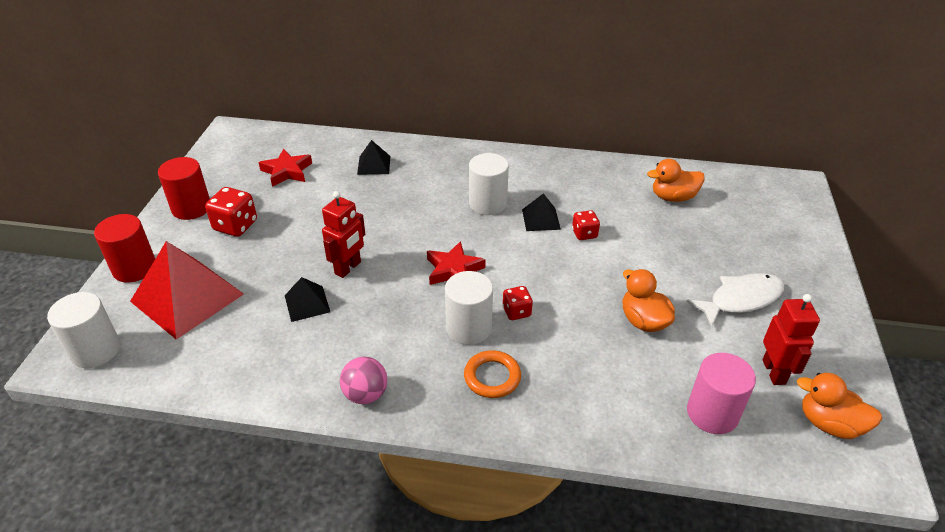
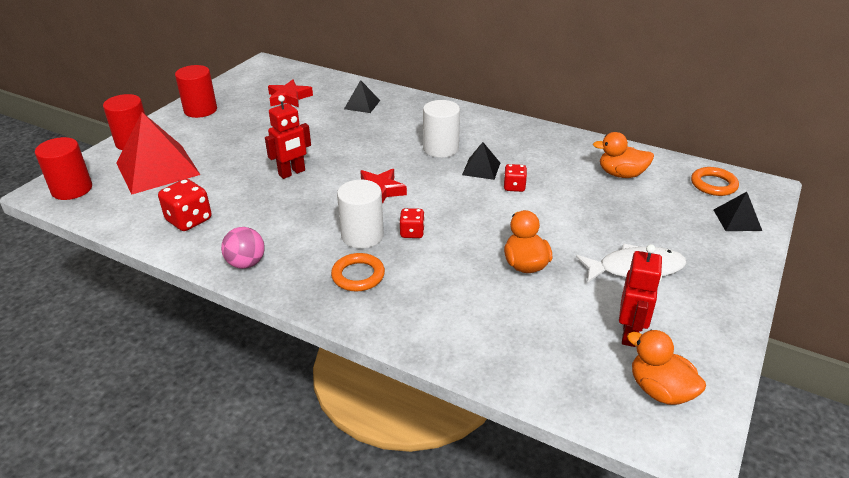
camera: 20 degrees right, 5 degrees down
white cylinder [47,292,120,368] -> red cylinder [35,137,92,200]
red dice [205,187,257,237] -> red dice moved to [158,179,212,231]
black pyramid [285,277,330,322] -> black pyramid moved to [714,192,762,231]
pink cylinder [687,353,756,434] -> none
none -> orange ring [691,167,739,196]

